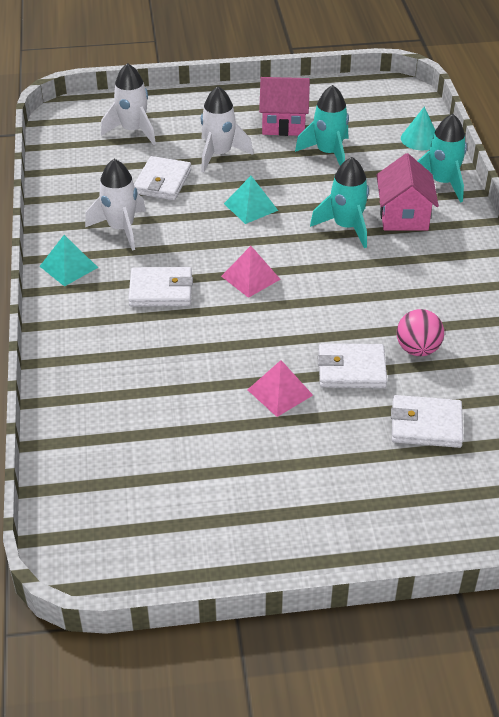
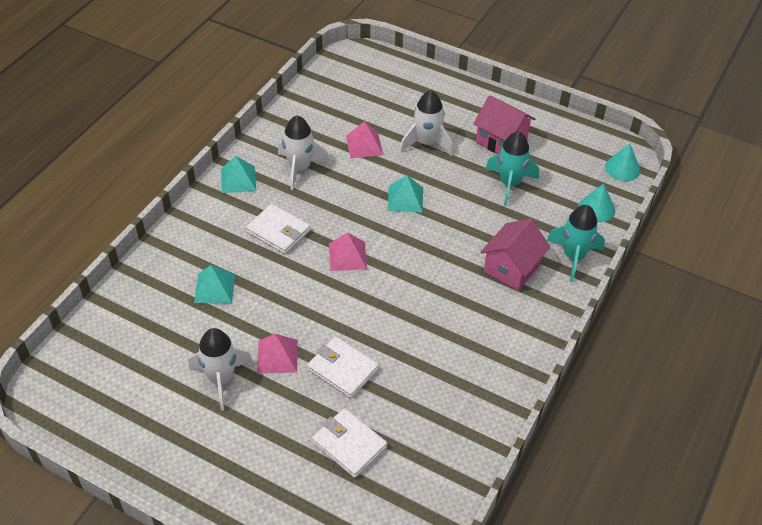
camera: 35 degrees right, 5 degrees up
white rocket [101,63,156,145] -> white rocket moved to [189,328,253,411]
white wallet [134,156,191,200] -> pink pyramid [346,121,383,159]
turquoise rocket [310,157,369,248] -> none
pink ball [397,309,444,356] -> none
none -> turquoise pyramid [194,265,235,303]
none -> turquoise cone [605,144,641,181]

